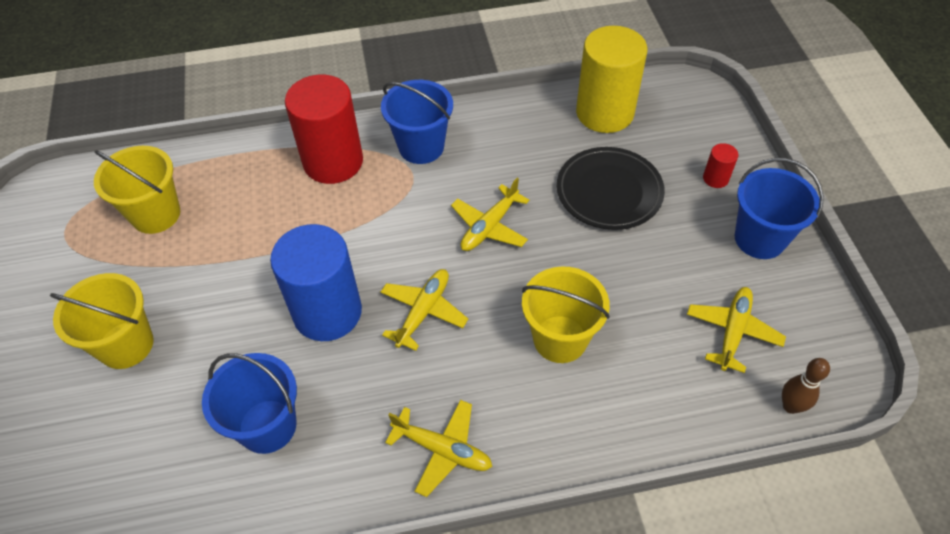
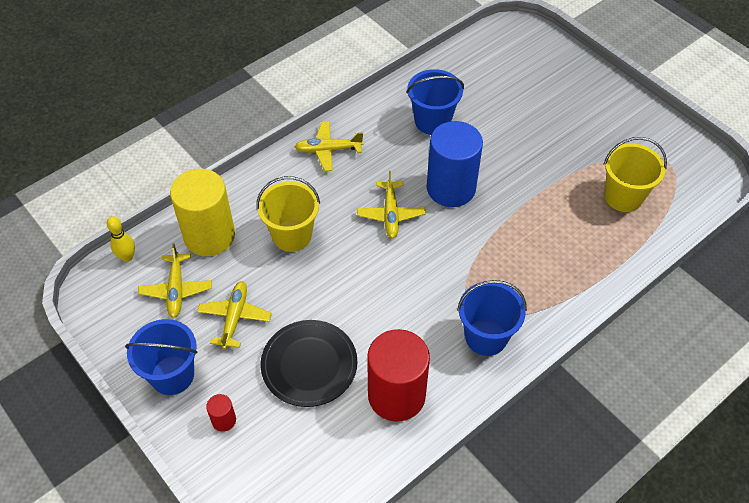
camera: 150 degrees right, 0 degrees up
yellow bucket [50,273,154,369] -> none
red cylinder [285,74,363,184] -> red cylinder moved to [367,329,430,422]
yellow plane [451,178,530,251] -> yellow plane moved to [197,281,272,350]
yellow cylinder [576,26,647,133] -> yellow cylinder moved to [170,169,235,256]
brown bowling pin [782,358,830,414] -> yellow bowling pin [107,216,135,262]

